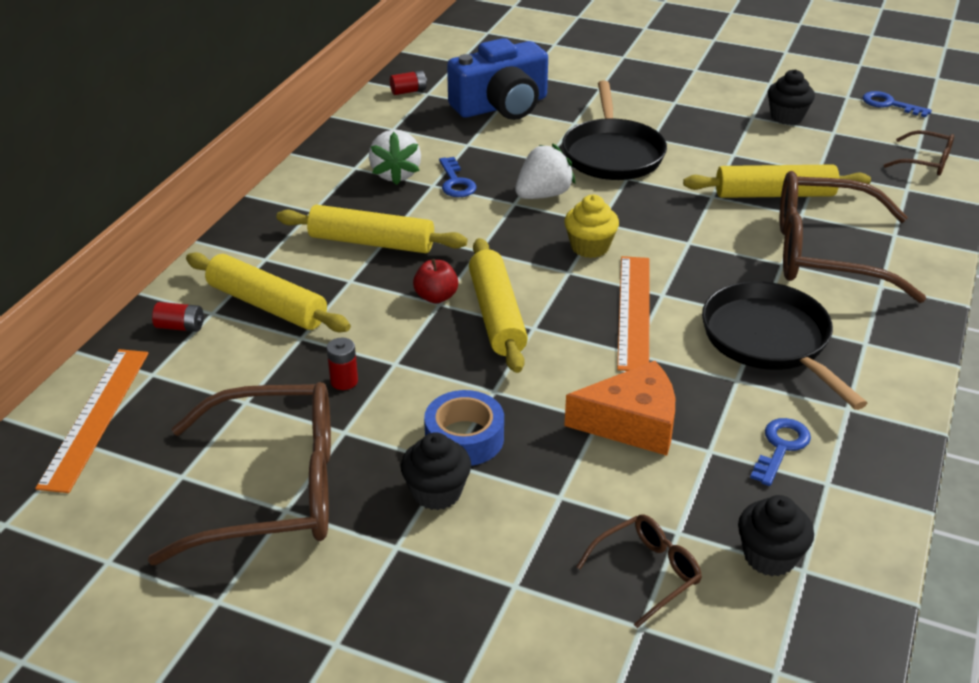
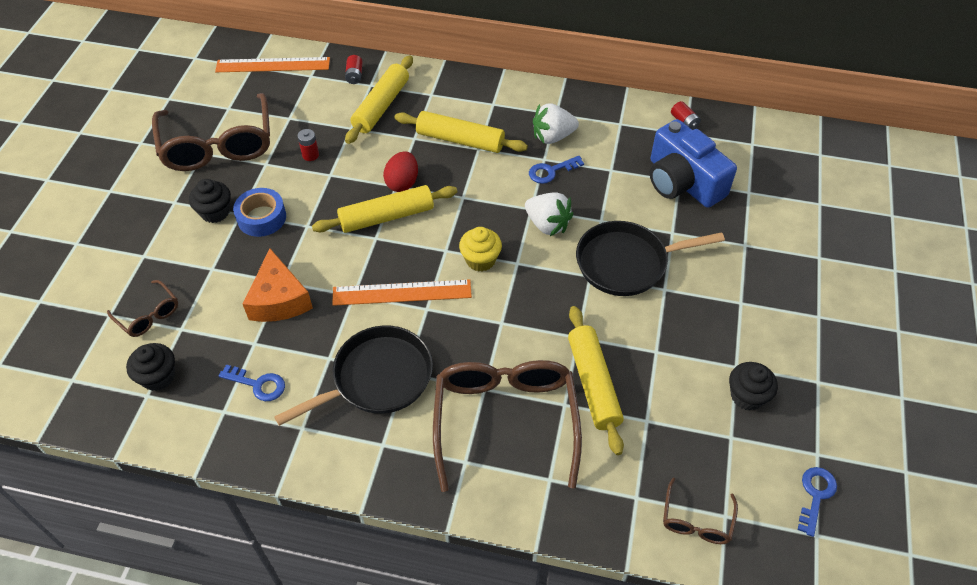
camera: 80 degrees right, 15 degrees up
yellow rolling pin [277,205,467,253] -> yellow rolling pin turned 75 degrees counterclockwise [394,111,528,153]
red apple [413,259,458,304] -> red egg [383,151,418,192]

